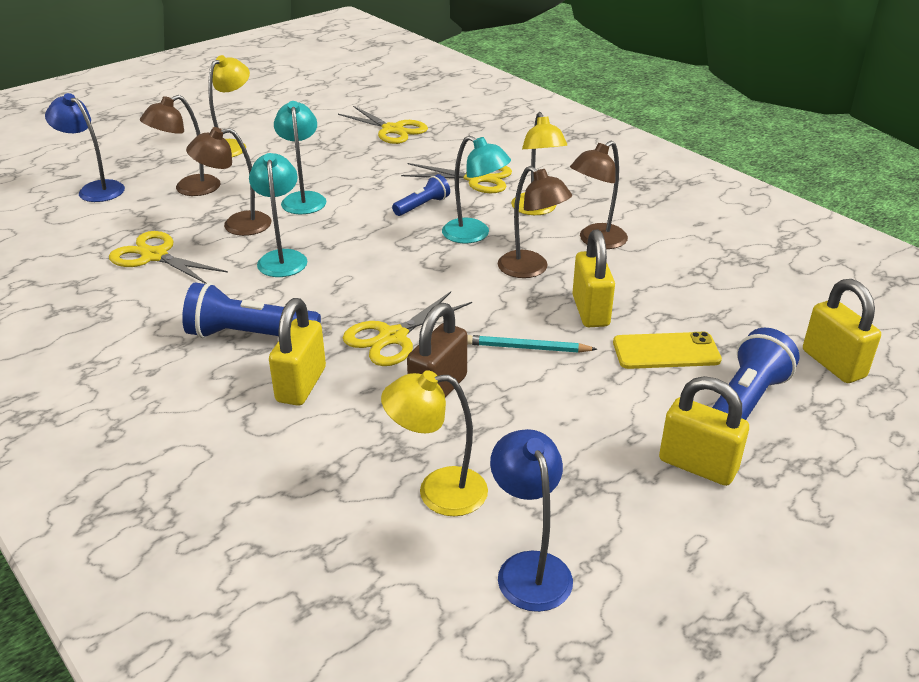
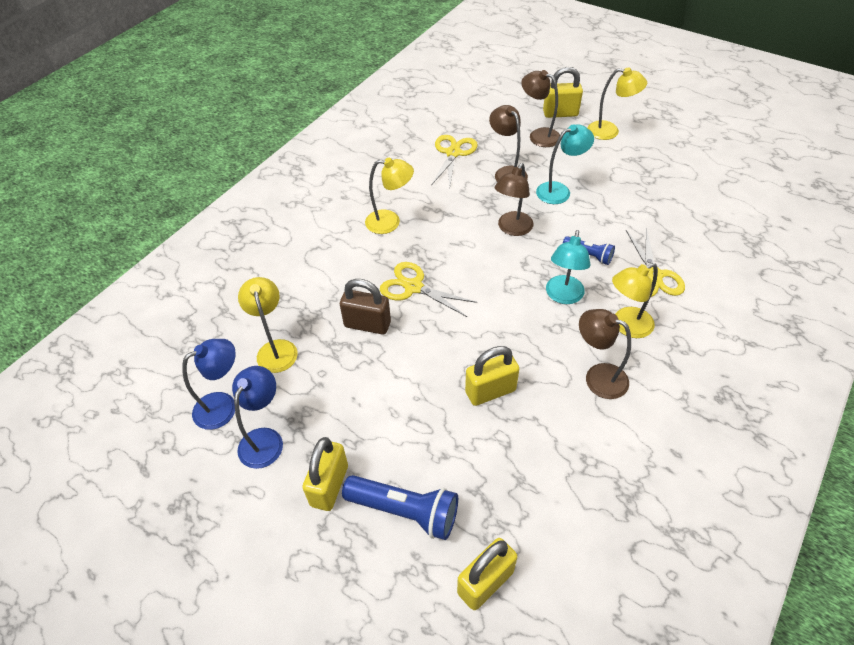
camera: 75 degrees right, 15 degrees up
blue lamp [45,93,125,202] -> blue lamp moved to [232,366,283,469]
blue flashlight [182,282,321,338] -> yellow lamp [365,158,414,234]
turquoise lamp [249,153,307,277] -> none
yellow padlock [269,298,326,406] -> yellow padlock moved to [543,67,583,118]
yellow scissors [338,106,428,144] -> none
turquoise pencil [467,335,597,353] -> none
brown lamp [498,166,572,278] -> brown lamp moved to [495,163,533,236]
yellow phone [613,332,722,369] -> none

